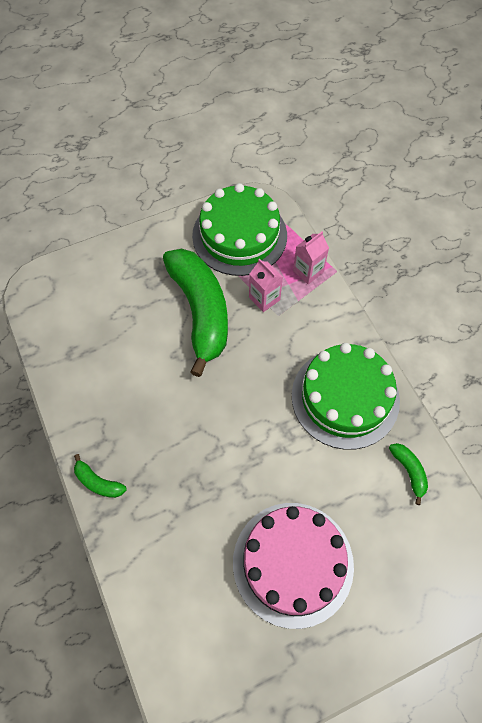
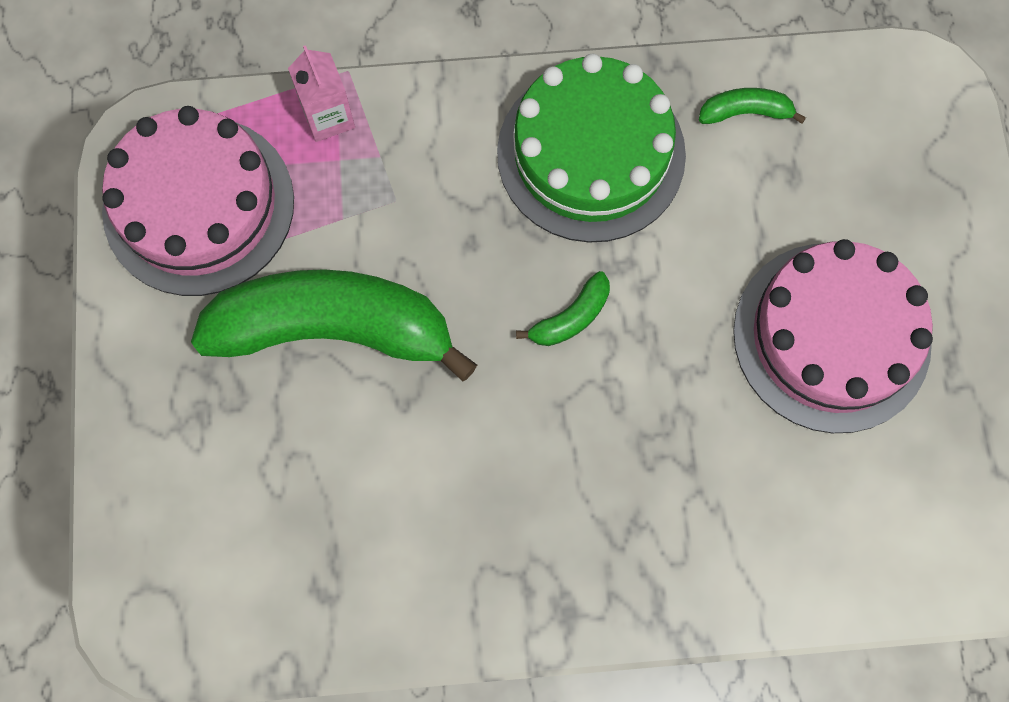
camera: 70 degrees left, 10 degrees up
green banana [74,454,127,498] -> green banana moved to [516,271,610,346]
green cake [192,183,287,276] -> pink cake [102,106,294,296]
pink carton [249,259,283,312] -> none

